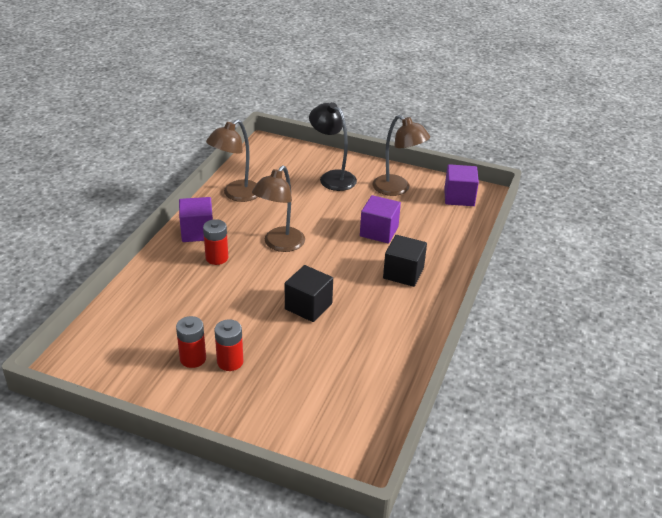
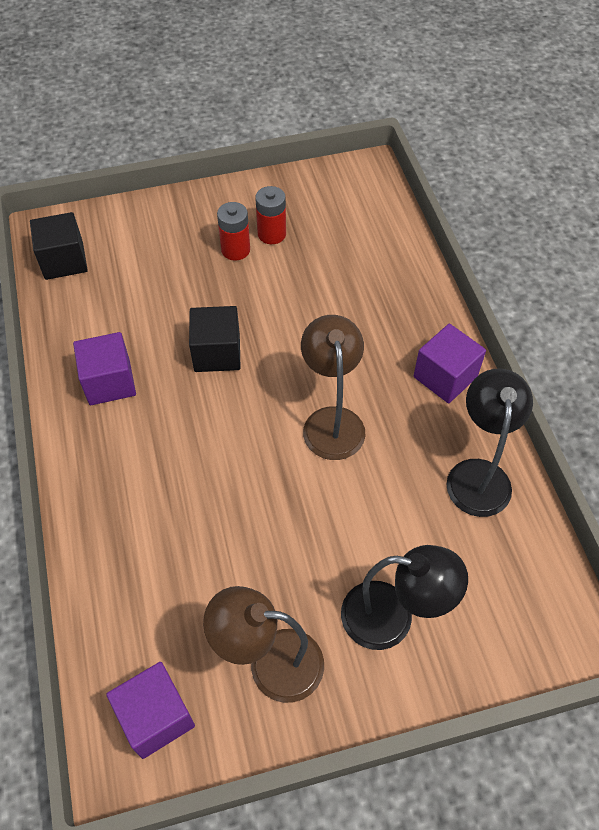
camera: 145 degrees right, 20 degrees up
red battery [203,219,228,265] -> none
brown lamp [206,119,257,202] -> black lamp [446,369,533,517]
purple cube [360,195,401,244] -> purple cube moved to [73,332,136,405]
black cube [383,235,427,287] -> black cube moved to [30,212,88,280]

